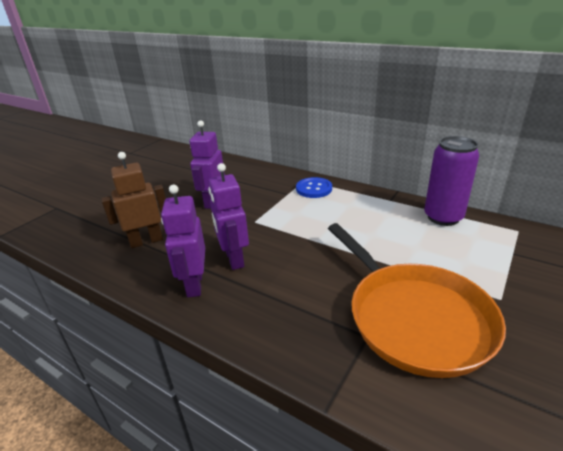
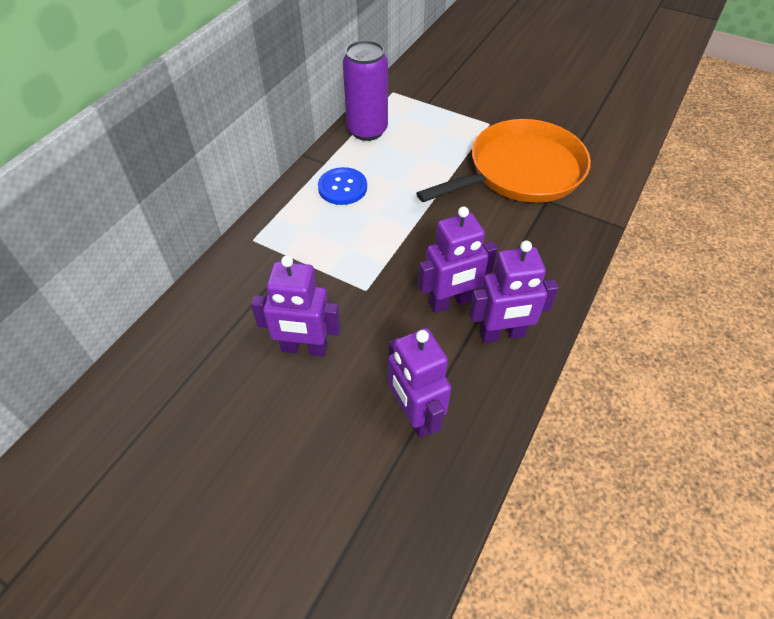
camera: 95 degrees left, 20 degrees up
brown robot [102,152,166,248] -> purple robot [388,328,451,438]
blue button [296,177,332,198] -> blue button moved to [318,167,367,205]

